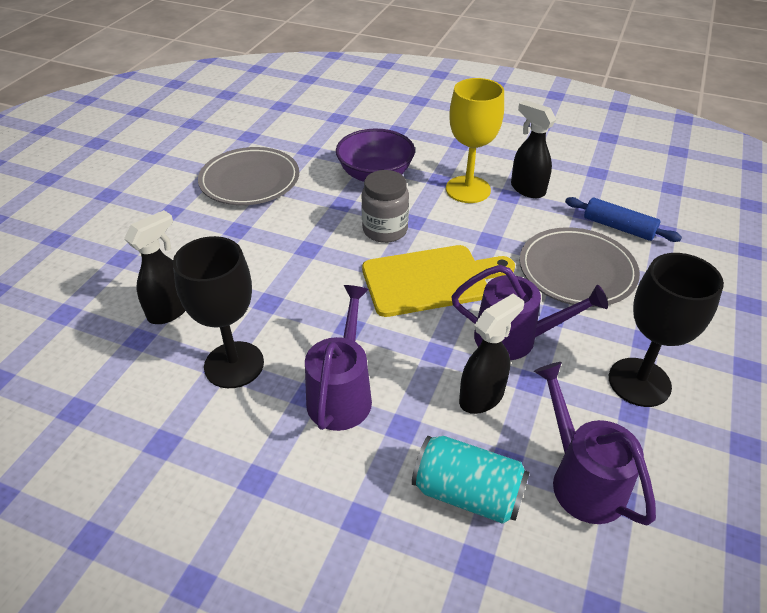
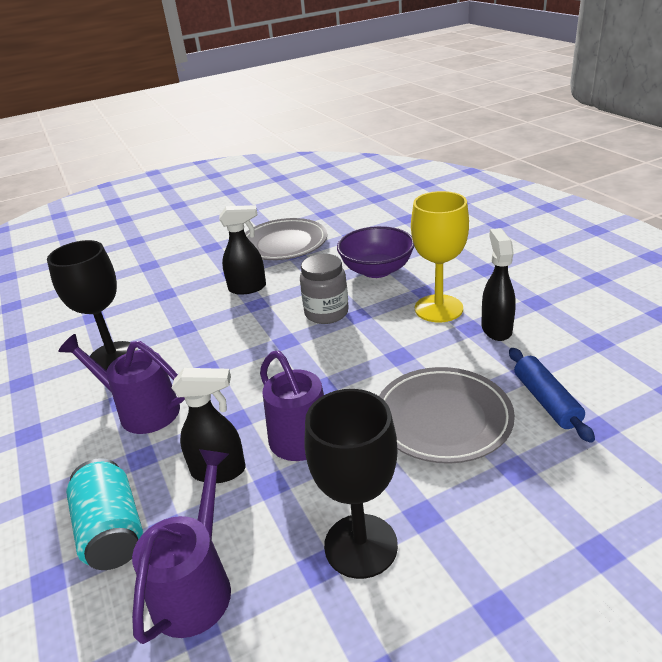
camera: 45 degrees right, 10 degrees down
black spray bottle [124,210,185,324] -> black spray bottle moved to [219,205,266,295]
purple watering can [305,285,372,431] -> purple watering can turned 120 degrees counterclockwise [58,334,185,434]
yellow cutting board [362,245,515,317] -> none

